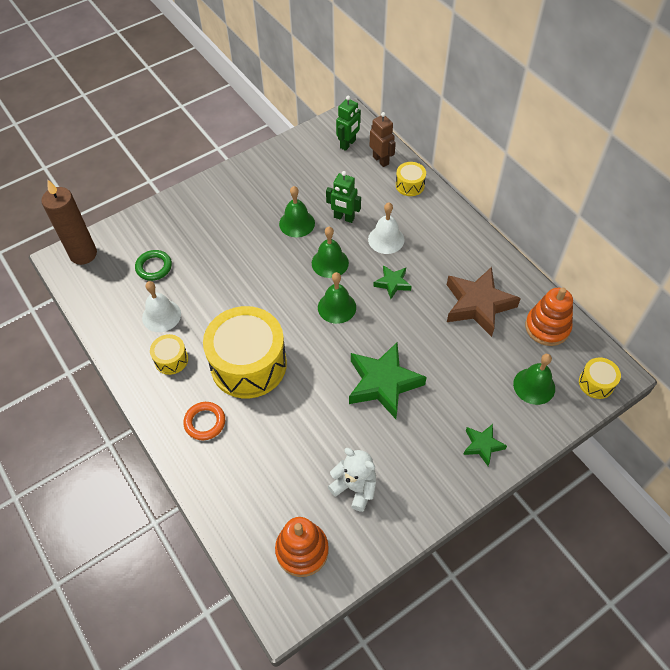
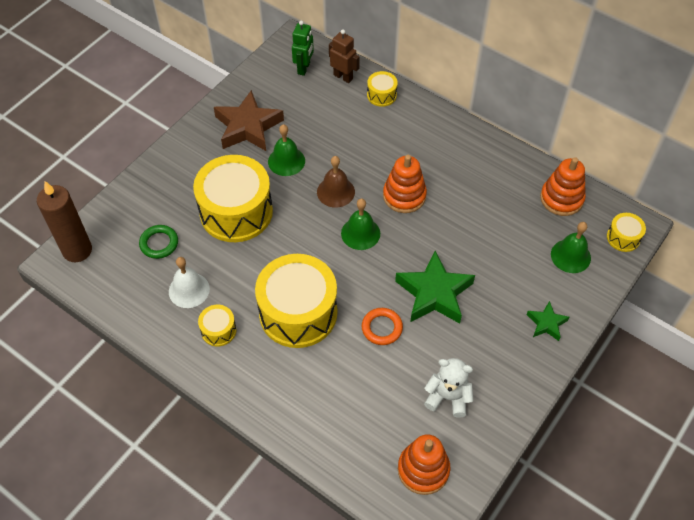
camera: 20 degrees left, 0 degrees up
orange ring [183,402,225,440] -> orange ring moved to [362,308,403,345]
green bell [312,227,349,278] -> brown bell [317,156,355,208]
green robot [326,171,361,223] -> none
white bell [368,203,405,254] -> none
green star [373,265,412,299] -> orange stacking toy [383,155,427,213]
brown star [447,267,521,337] -> brown star moved to [214,90,284,151]
none -> yellow drum [193,155,273,242]

